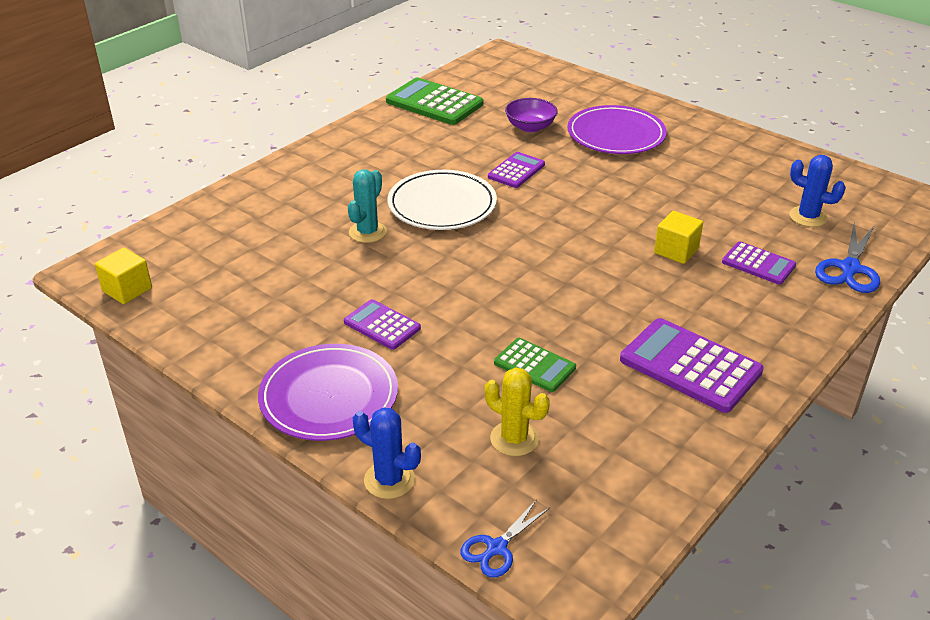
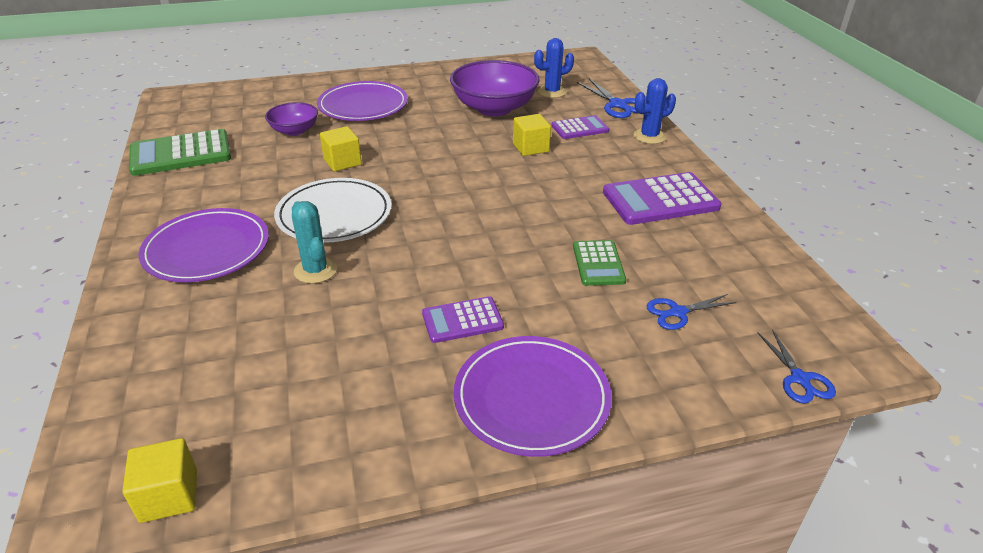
camera: 55 degrees left, 0 degrees up
blue cactus [353,408,421,499] -> blue cactus moved to [634,78,676,144]
yellow cactus [485,367,550,456] -> blue scissors [646,294,737,330]
purple calculator [488,152,545,188] -> yellow cube [320,126,362,171]
green calculator [494,338,576,392] -> green calculator turned 105 degrees clockwise [573,240,626,286]
none -> purple plate [138,208,269,282]
none -> purple bowl [450,60,540,116]

